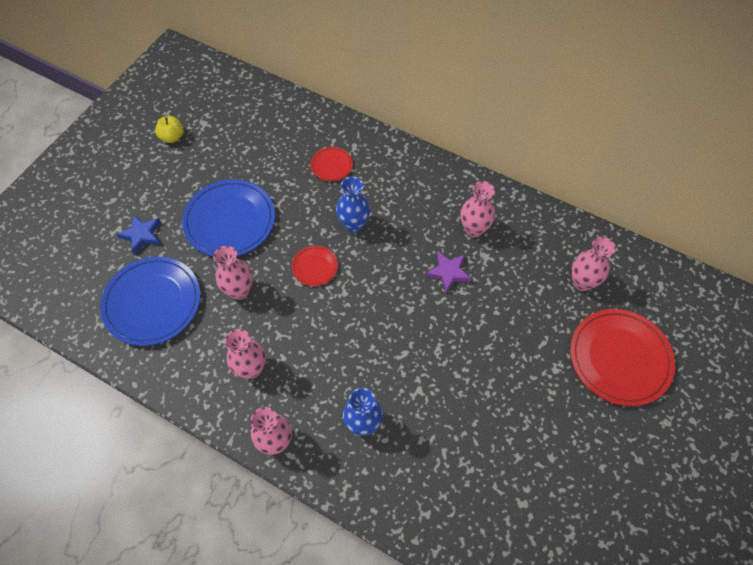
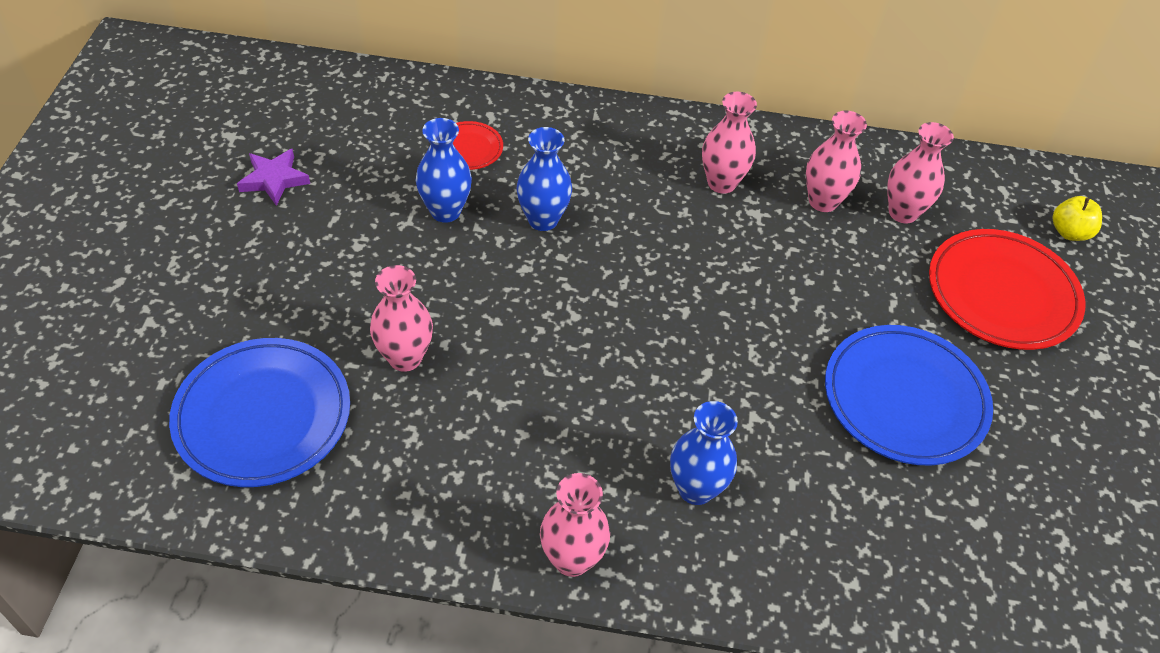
camera: 25 degrees left, 10 degrees down
blue star [116,214,161,255] -> none
yellow apple [155,116,184,143] -> yellow apple moved to [1053,196,1102,241]
blue plate [182,179,275,256] -> blue plate moved to [825,325,993,466]
pink vase [225,329,266,379] -> pink vase moved to [806,111,867,212]
red plate [292,246,338,286] -> none
purple star [426,251,471,293] -> purple star moved to [237,149,310,206]
none -> blue vase [416,118,472,223]

